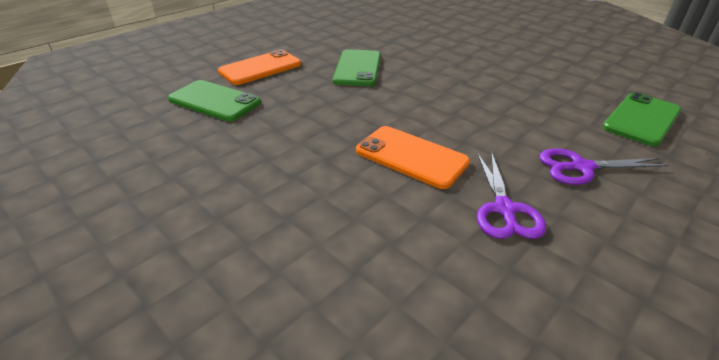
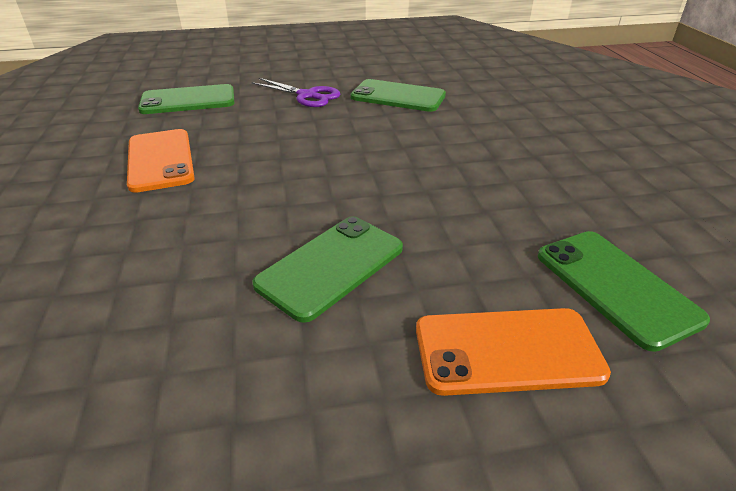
camera: 145 degrees left, 0 degrees up
orange phone [356,126,470,189] -> orange phone moved to [127,129,195,193]
purple scissors [477,152,546,239] -> green phone [351,79,446,112]

